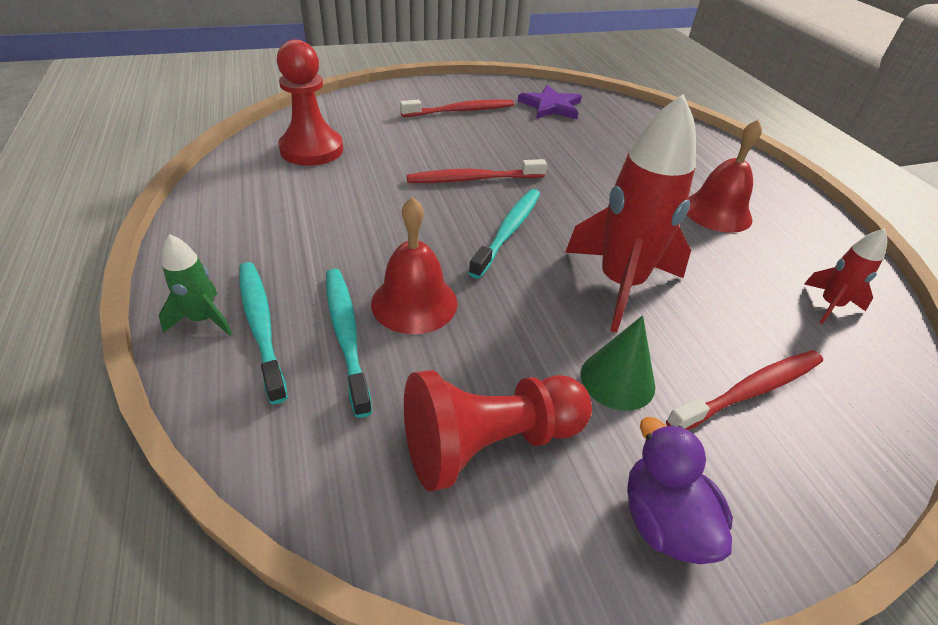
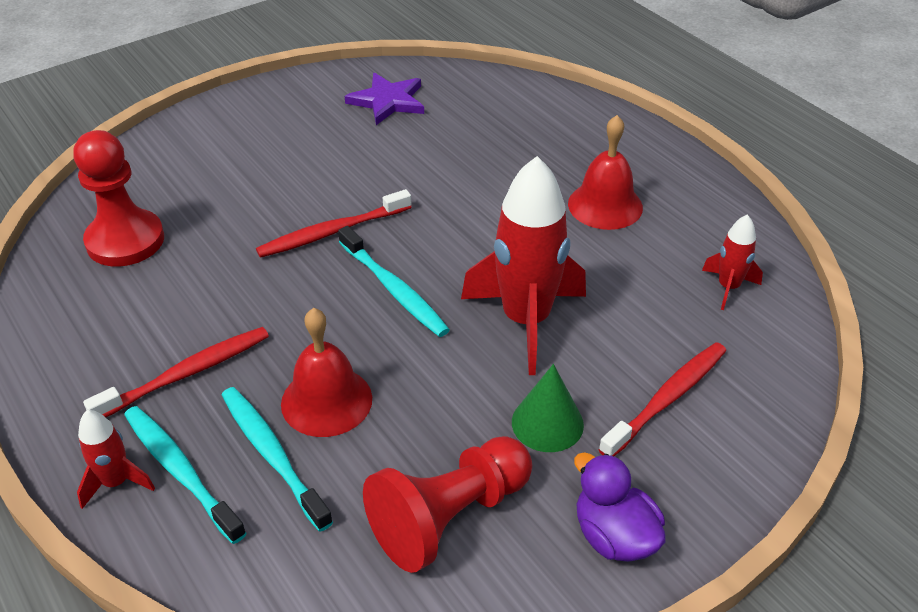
camera: 15 degrees left, 0 degrees up
green rocket [159,234,232,336] -> red rocket [77,410,155,509]
red toothbrush [400,99,514,117] -> red toothbrush moved to [83,327,269,417]
turquoise toothbrush [469,189,540,279] -> turquoise toothbrush turned 135 degrees clockwise [338,226,450,337]

